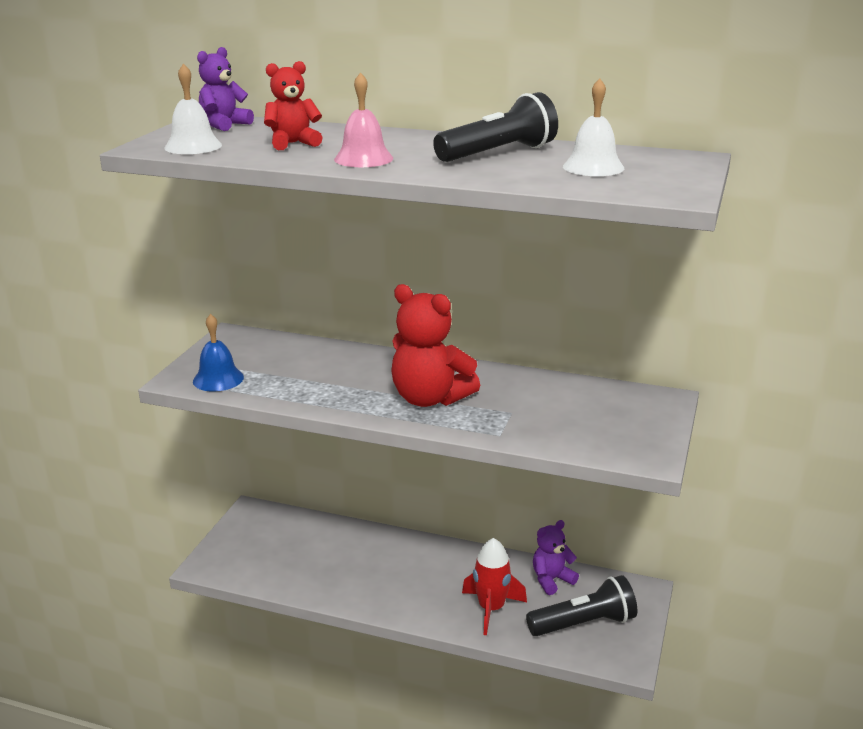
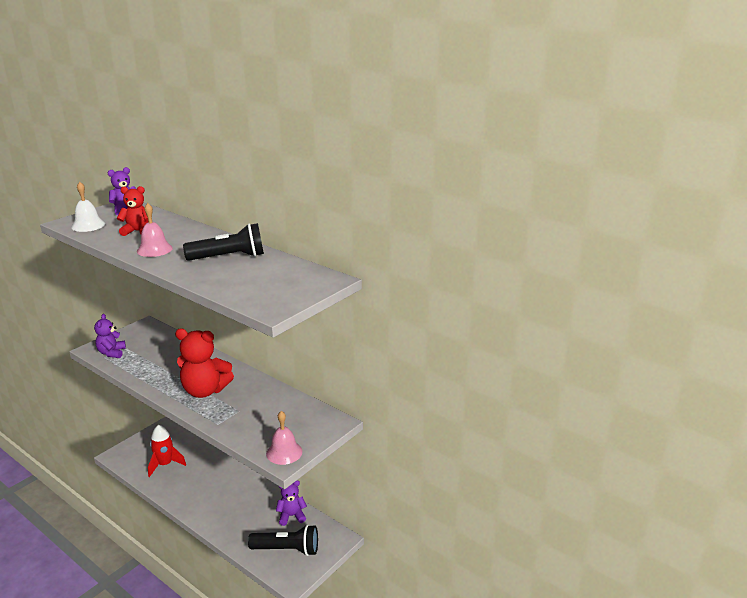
camera: 20 degrees right, 0 degrees up
blue bell [193,314,244,392] -> purple teddy bear [94,314,126,358]
red teddy bear [391,284,480,407] -> red teddy bear turned 45 degrees counterclockwise [175,329,234,398]
red rocket [462,538,527,635] -> red rocket moved to [148,425,186,477]
white bell [563,78,624,176] -> none
none -> pink bell [266,411,302,465]

